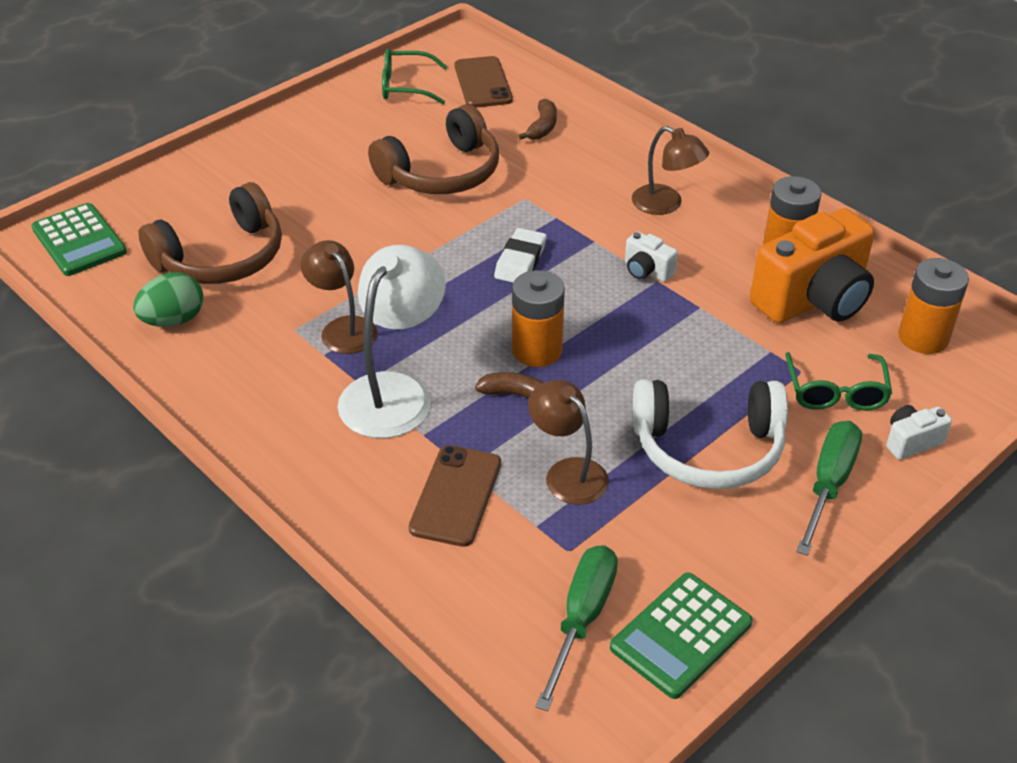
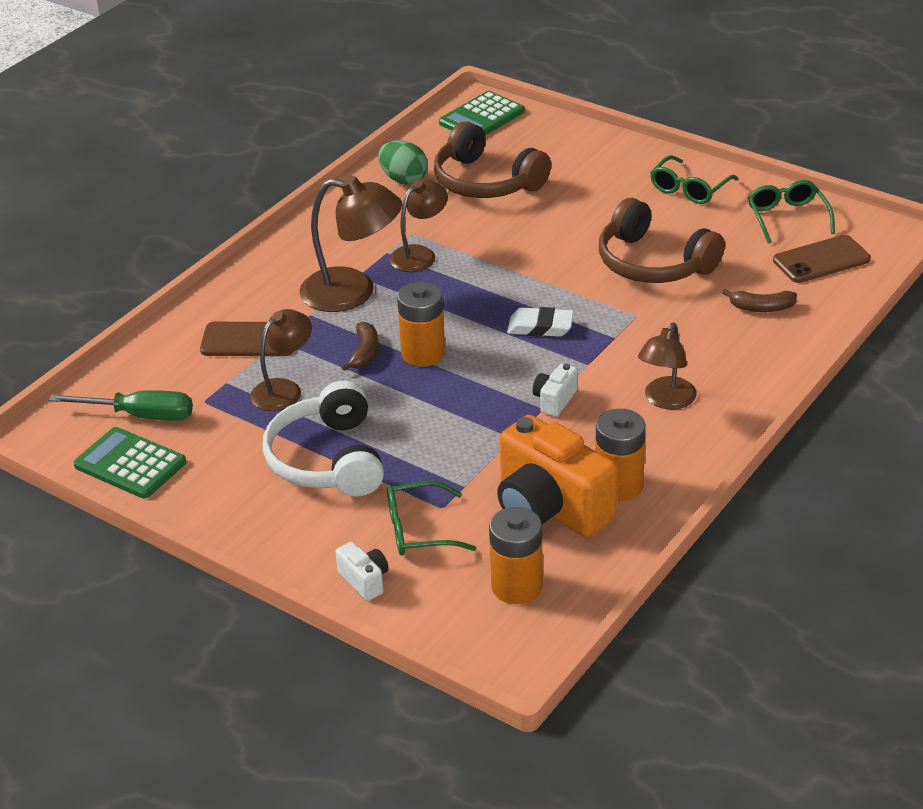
camera: 80 degrees right, 5 degrees down
white lamp [338,245,446,438] -> brown lamp [299,176,403,312]
green screwdriver [796,421,862,556] -> none
none -> green glasses [650,155,738,204]

